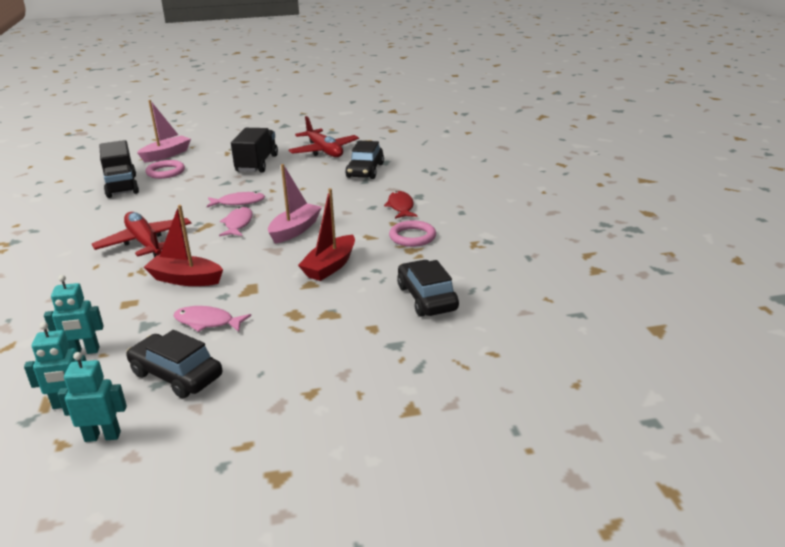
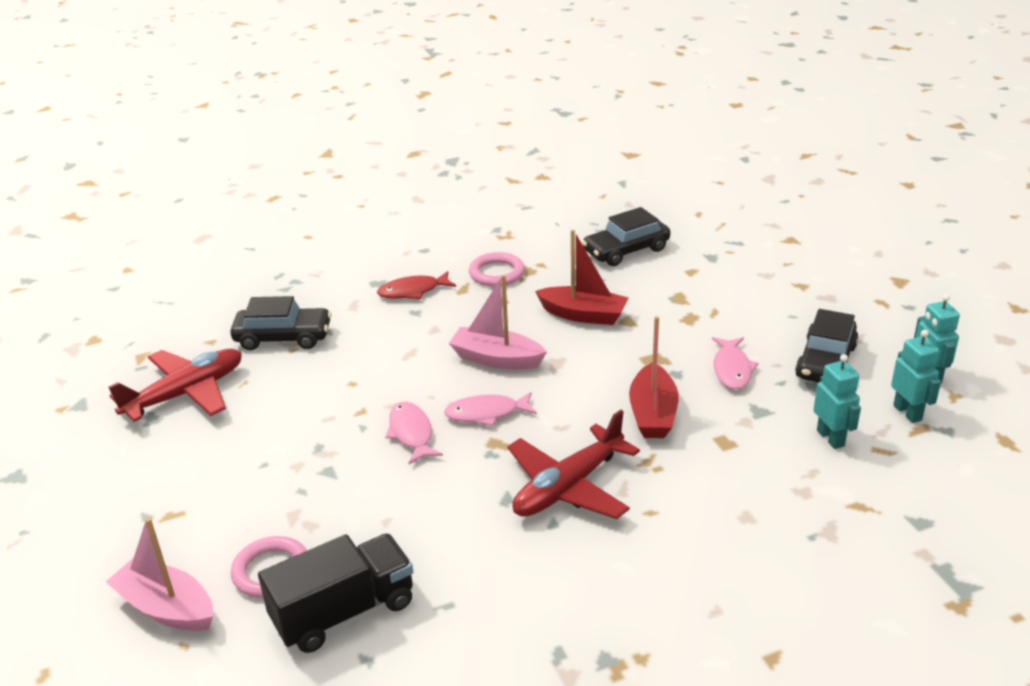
camera: 100 degrees left, 5 degrees up
black truck [231,128,278,173] -> none

